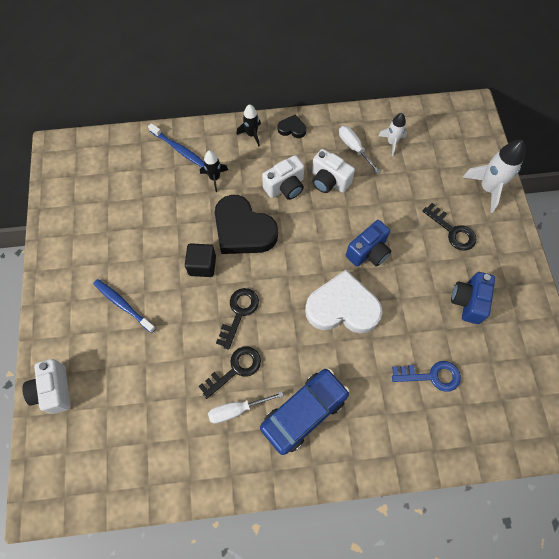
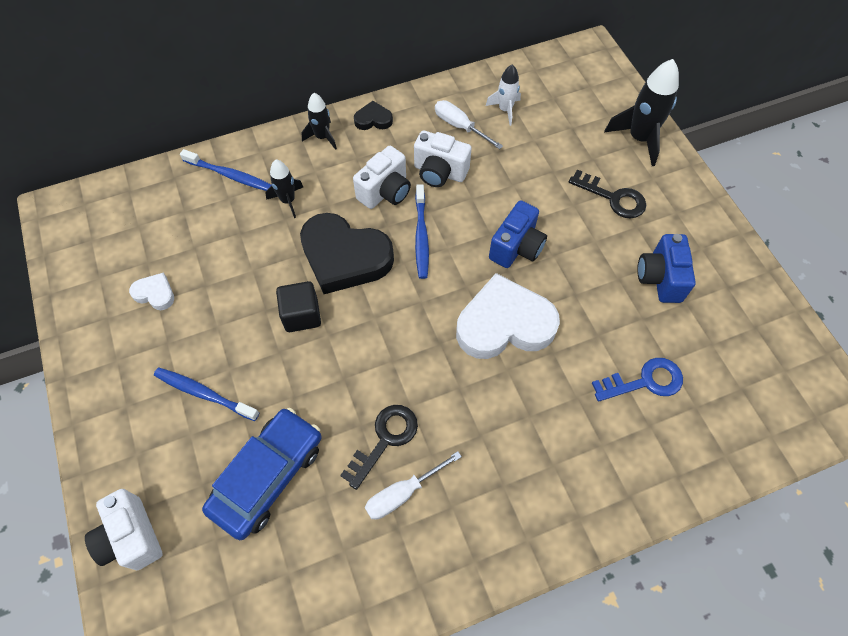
camera: 15 degrees left, 5 degrees down
black key [216,288,259,350] -> none
blue car [260,369,349,455] -> blue car moved to [202,408,321,540]
white rocket [463,140,525,213] -> black rocket [604,59,679,166]
none -> white heart [129,273,174,310]
none -> blue toothbrush [415,184,429,279]

